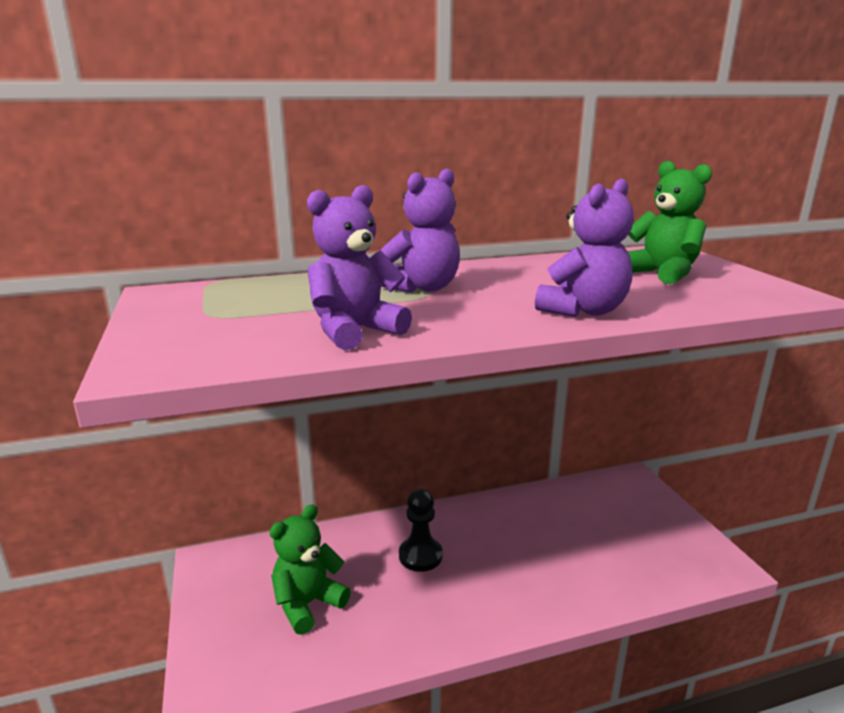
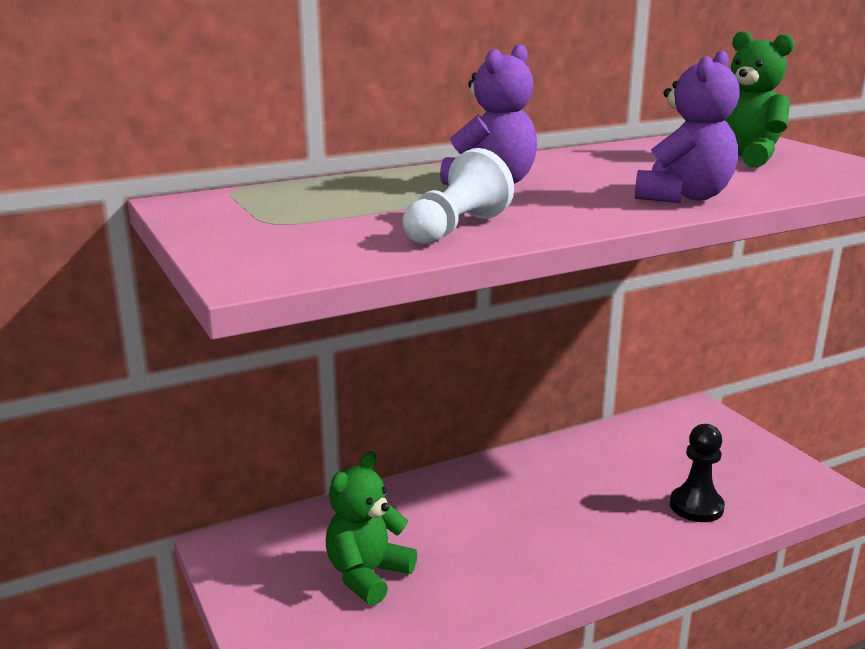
camera: 10 degrees left, 0 degrees up
purple teddy bear [307,185,412,350] -> white pawn [403,148,514,244]
black pawn [399,489,443,572] -> black pawn moved to [670,424,725,522]

